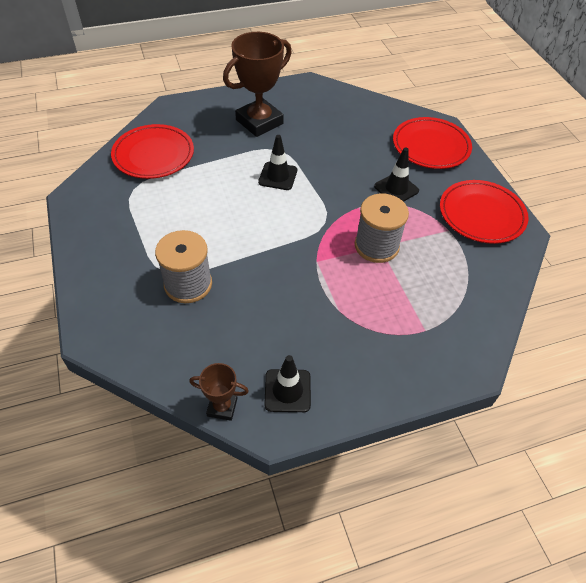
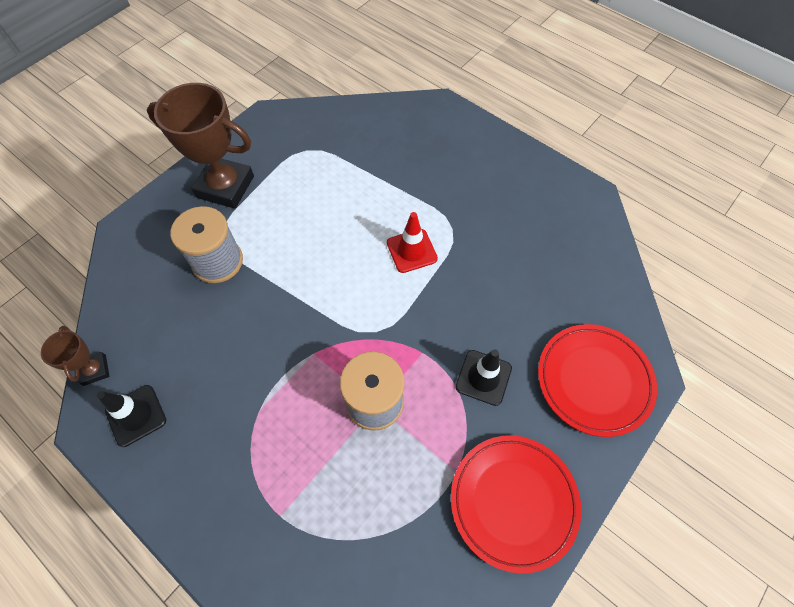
camera: 60 degrees right, 10 degrees up
red plate [111,124,194,179] -> none
brown trophy [223,32,292,137] -> brown trophy moved to [147,83,254,209]
black traffic cone [258,135,297,190] -> red traffic cone [387,212,438,273]

